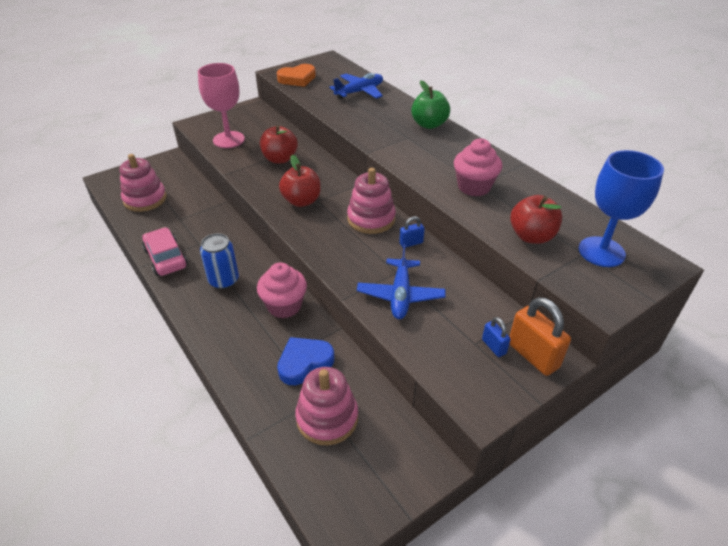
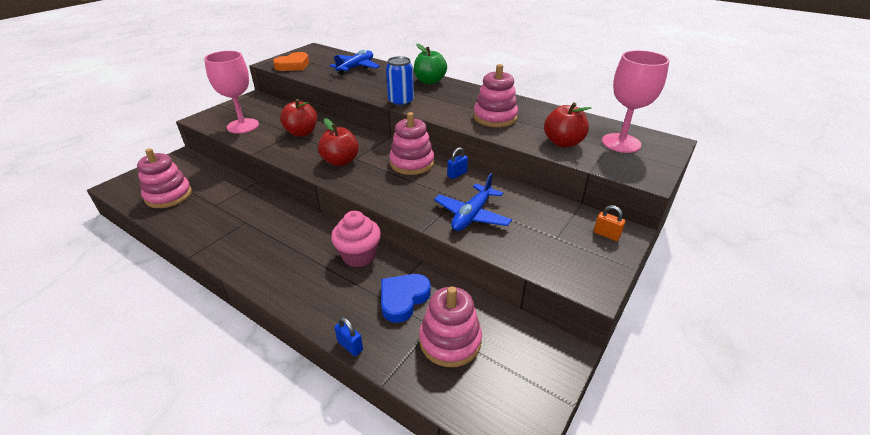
camera: 20 degrees left, 5 degrees down
pink car [142,227,188,276] -> none
blue can [200,233,239,289] -> blue can moved to [386,56,414,107]
blue plane [357,244,446,319] -> blue plane turned 45 degrees clockwise [434,173,512,231]
pink cupcake [454,138,502,196] -> pink stacking toy [474,64,518,127]
blue padlock [482,317,511,357] -> blue padlock moved to [334,317,363,356]
orange padlock [509,297,571,376] -> orange padlock [594,205,625,241], size x0.53
blue goblet [579,150,664,267] -> pink goblet [602,50,670,153]

